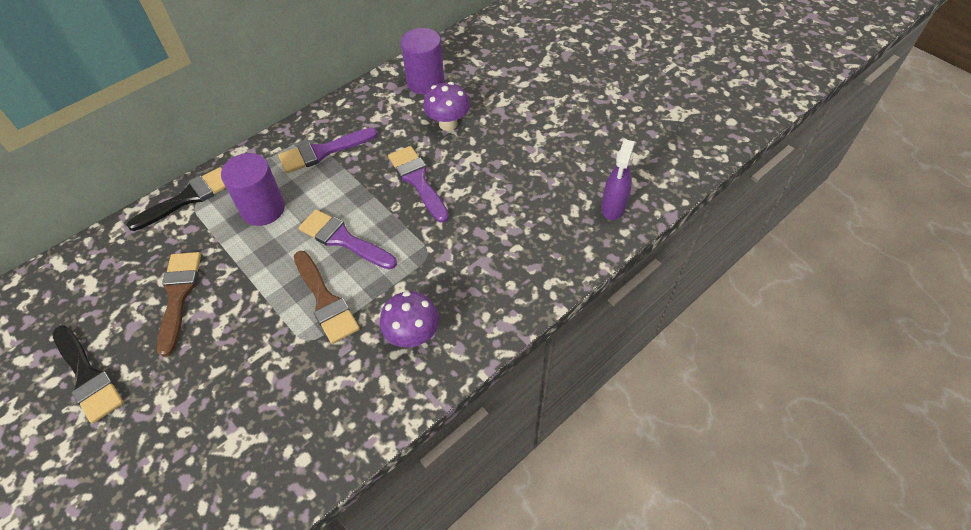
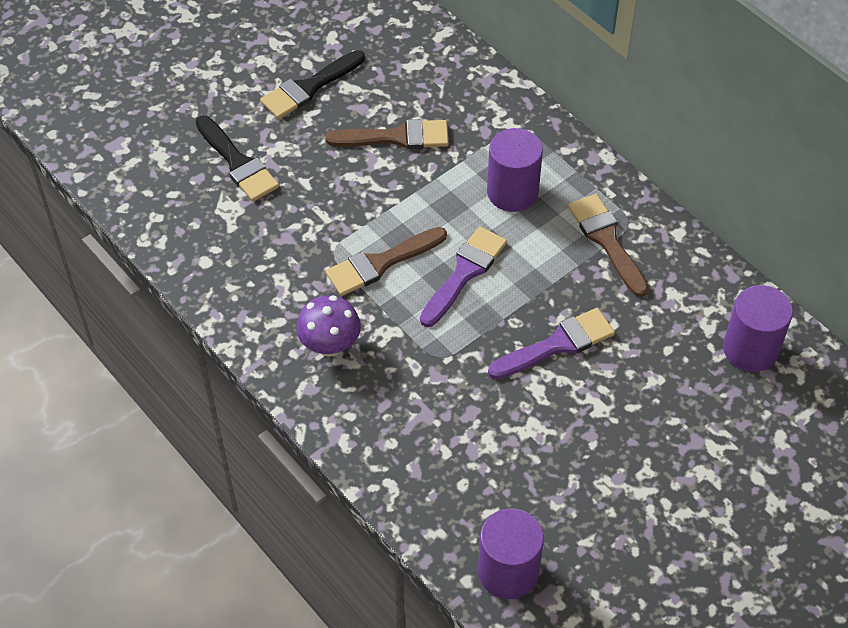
camera: 90 degrees right, 0 degrees up
black brush [127,167,226,231] -> black brush moved to [195,116,279,202]
purple brush [278,128,378,173] -> brown brush [568,194,649,297]
purple mushroom [423,82,470,131] -> none
purple spray bottle [601,139,635,220] -> purple cylinder [478,508,544,599]

